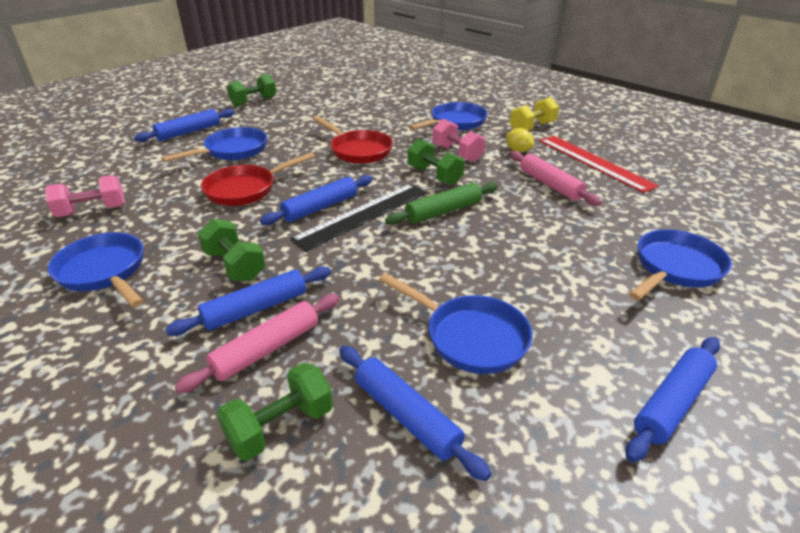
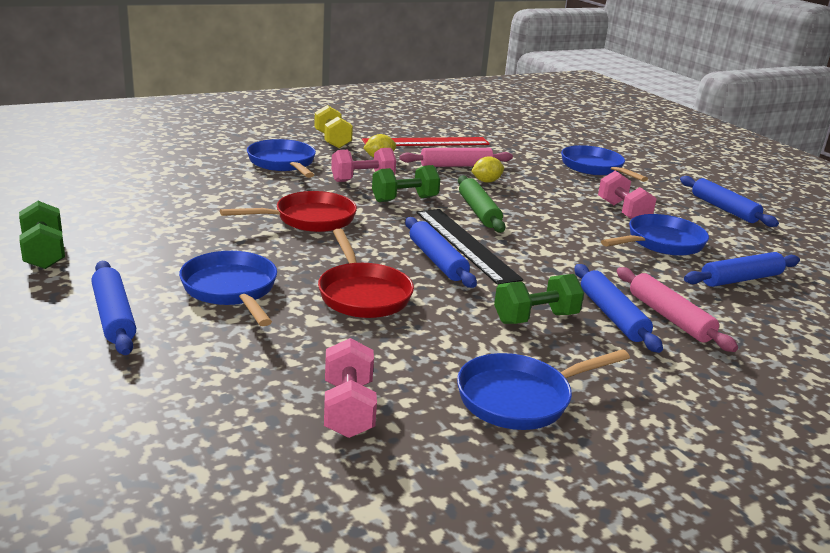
camera: 75 degrees left, 10 degrees down
green dumbbell [217,363,333,461] -> none
none -> yellow lemon [471,156,504,183]
none -> pink dumbbell [598,171,657,219]

